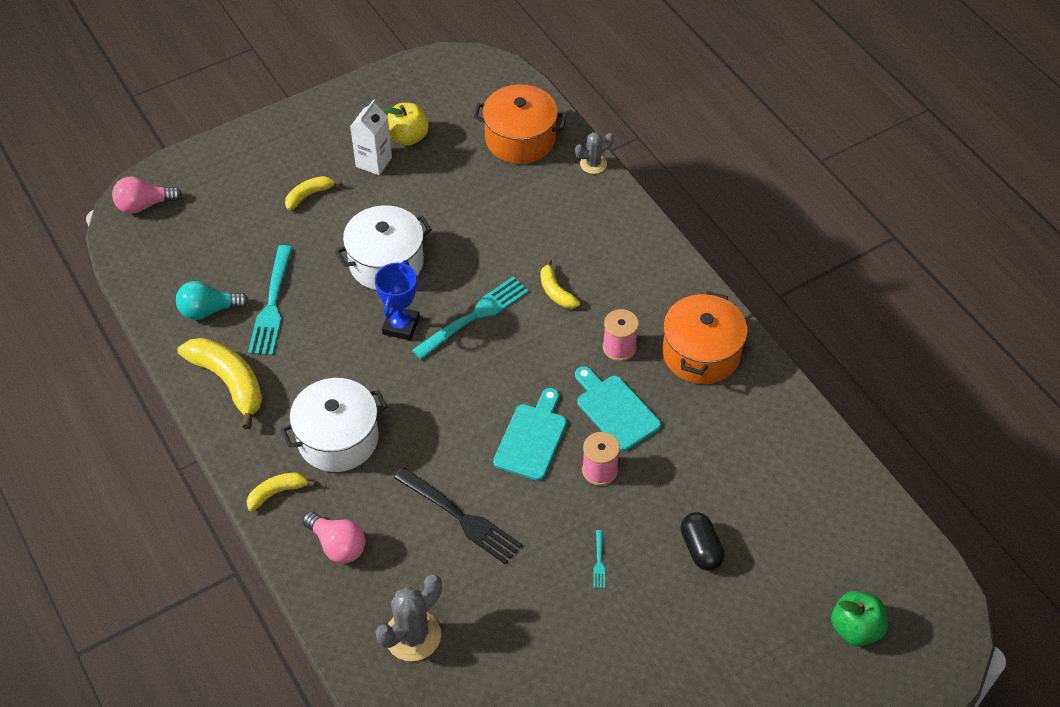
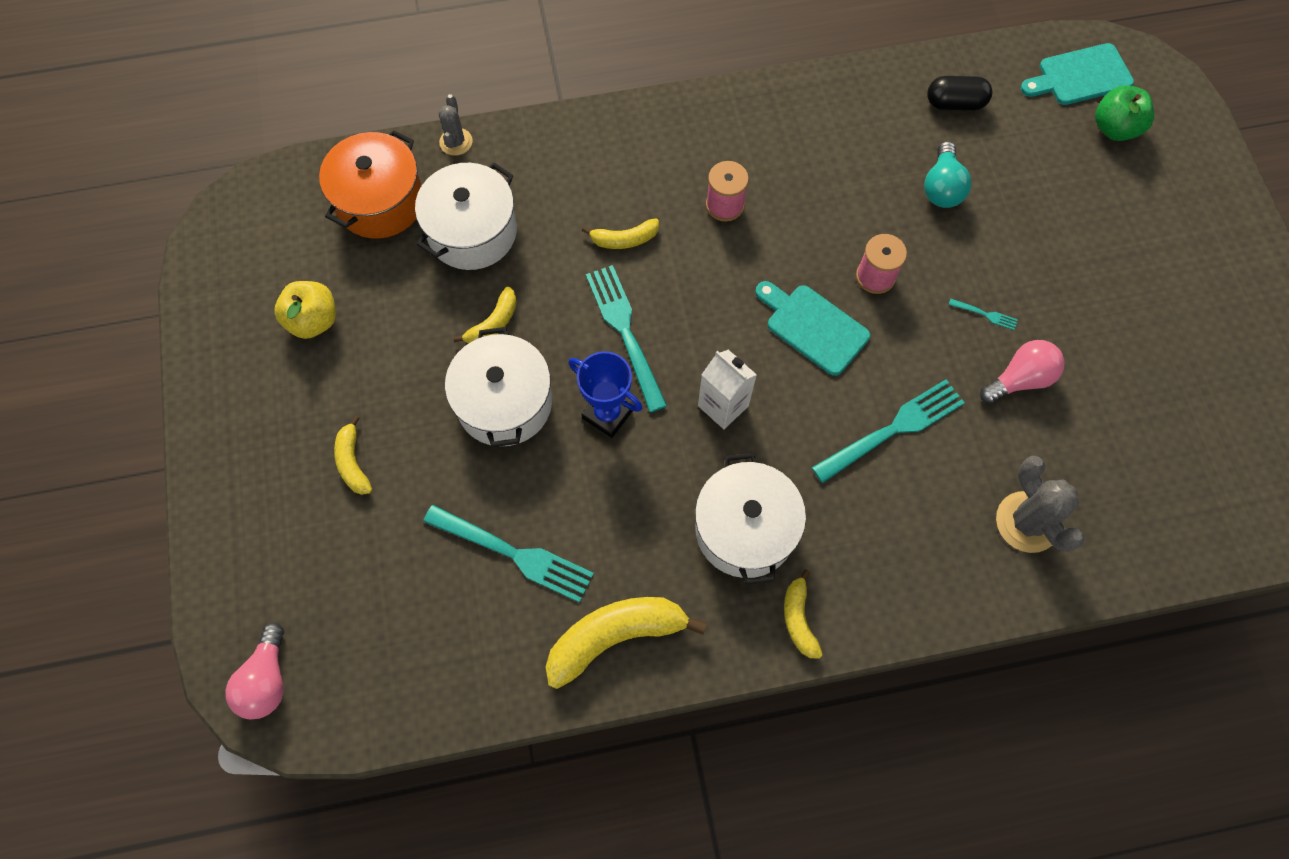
camera: 70 degrees left, 15 degrees up
turquoise light bulb [176,281,249,320] -> turquoise light bulb moved to [924,141,971,208]
pink light bulb [302,511,366,564] -> pink light bulb moved to [980,340,1065,404]
white carton [350,99,392,175] -> white carton moved to [698,349,757,429]
black fork [394,468,522,564] -> turquoise fork [812,379,965,483]
turquoise cutting board [575,366,661,451] -> turquoise cutting board moved to [1020,43,1134,105]
orange pot [663,291,748,384] -> none
black capsule [680,512,725,571] -> black capsule moved to [927,76,992,111]
none -> white pot [415,163,517,270]
none -> yellow banana [453,287,517,343]

